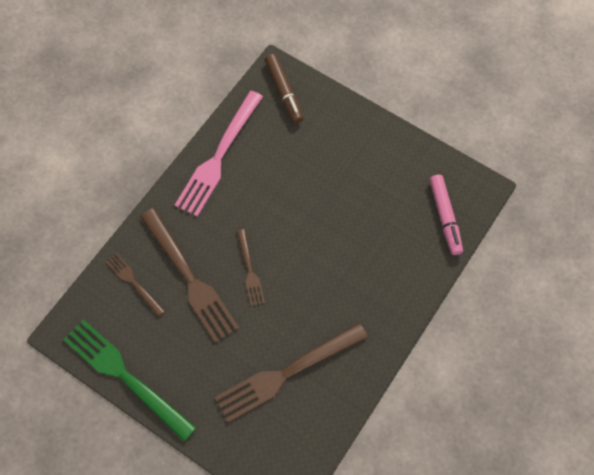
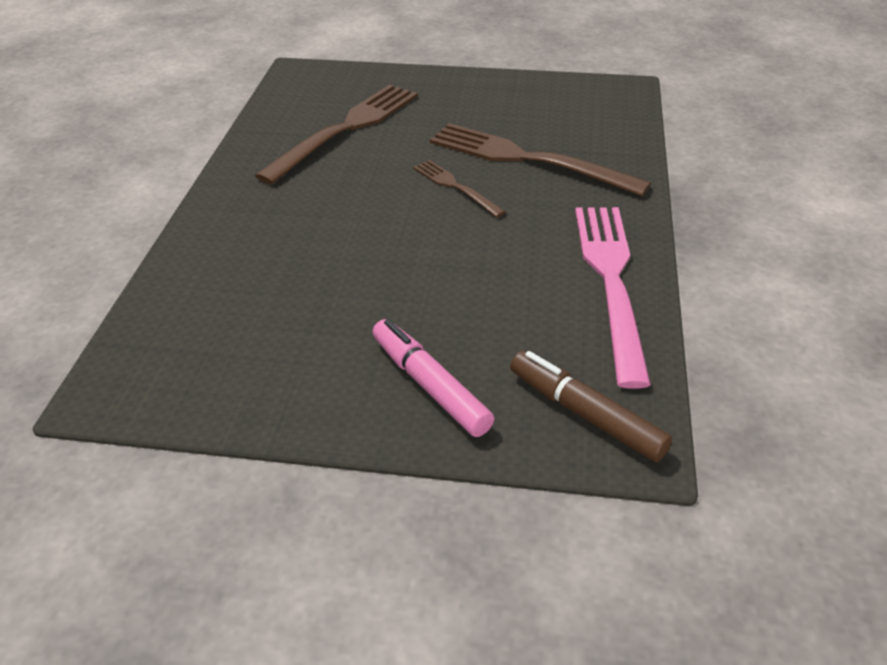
camera: 155 degrees right, 25 degrees down
green fork [63,319,197,442] -> none
brown fork [106,253,165,317] -> none
pink marker [430,175,463,255] -> pink marker moved to [372,319,494,437]

